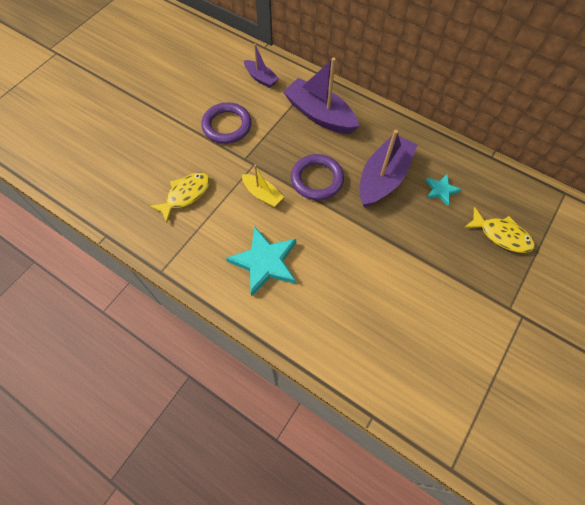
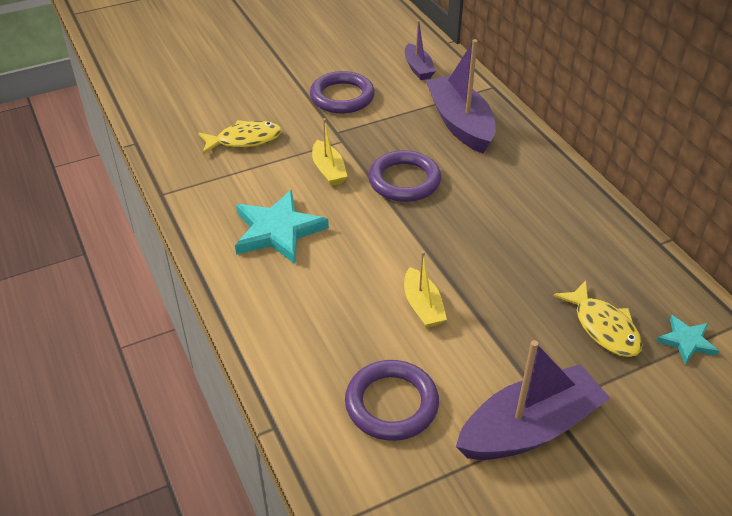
camera: 30 degrees right, 20 degrees down
purple boat [359,130,418,208] -> purple boat moved to [456,340,610,460]
turquoise star [426,174,461,206] -> turquoise star moved to [656,315,719,365]
none -> purple ring [345,360,439,441]
none -> yellow boat [404,251,447,328]

